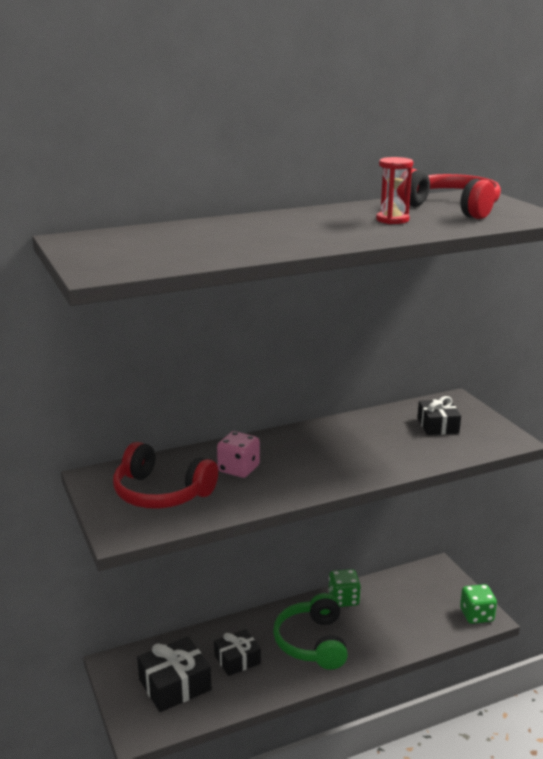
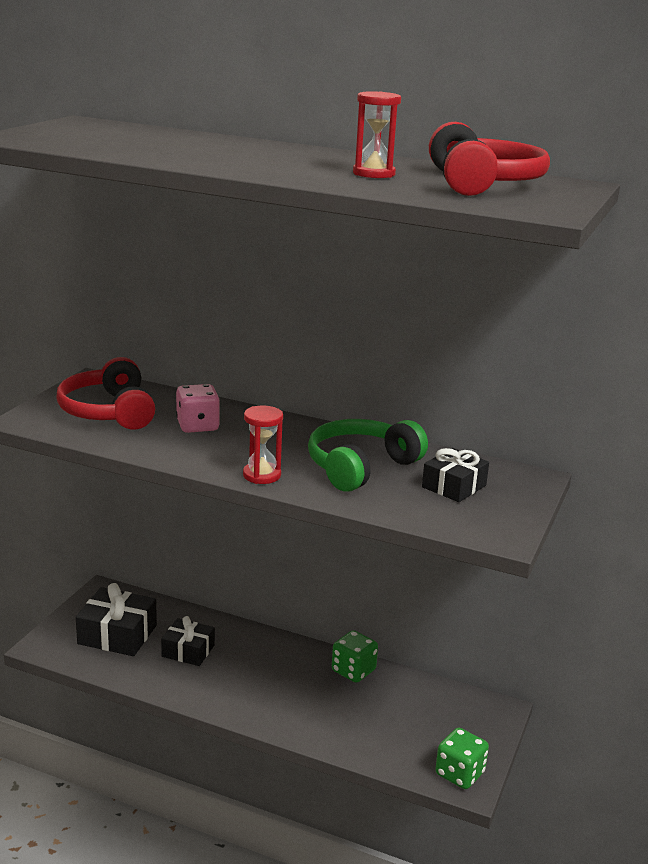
camera: 45 degrees right, 0 degrees up
green headphones [273,593,348,670] -> green headphones moved to [308,419,428,492]
none -> red hourglass [243,406,283,484]

